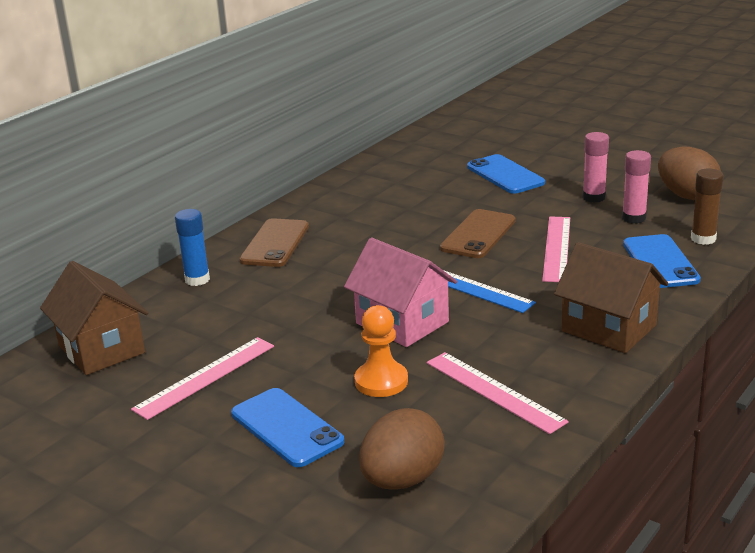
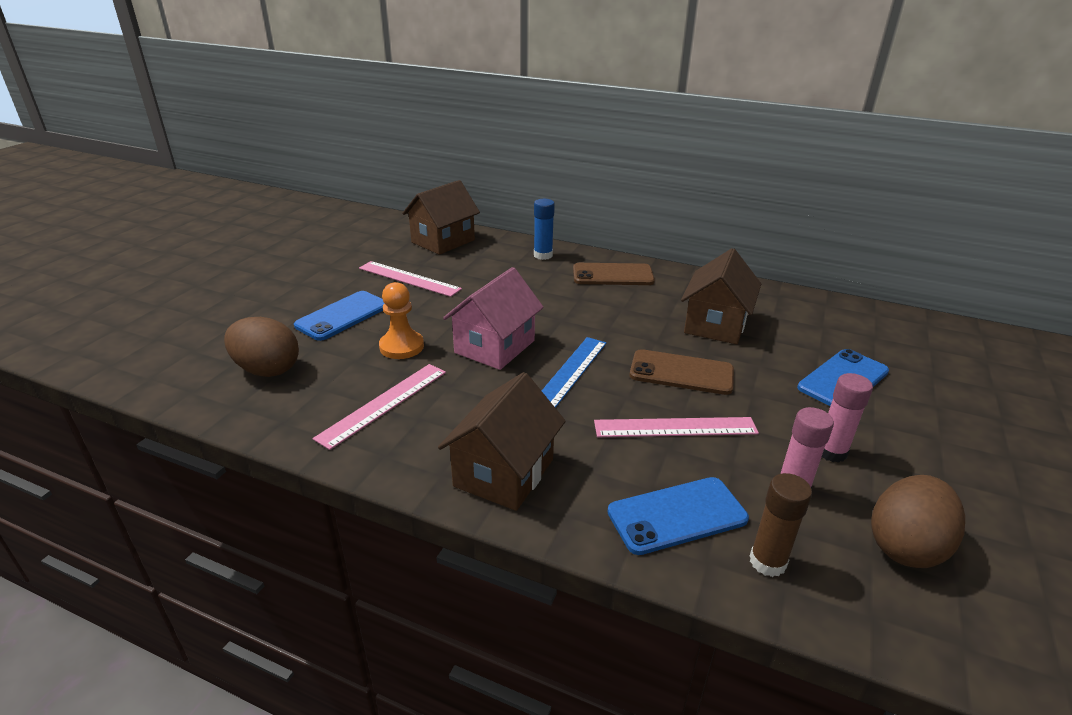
camera: 75 degrees right, 5 degrees up
none -> brown house [681,248,761,344]

